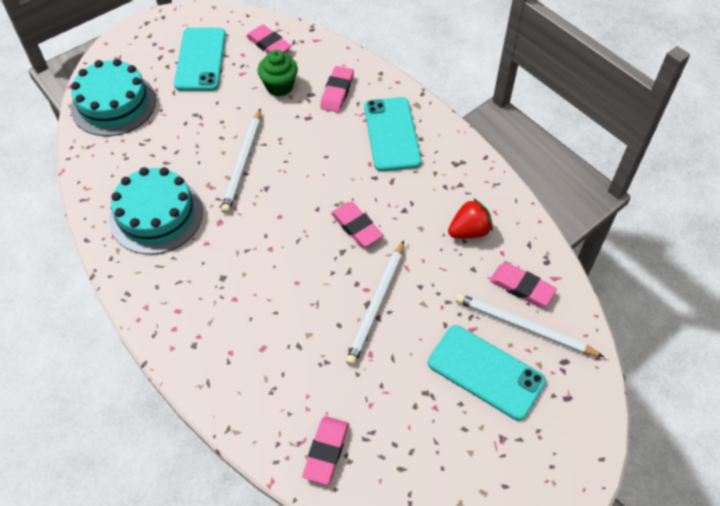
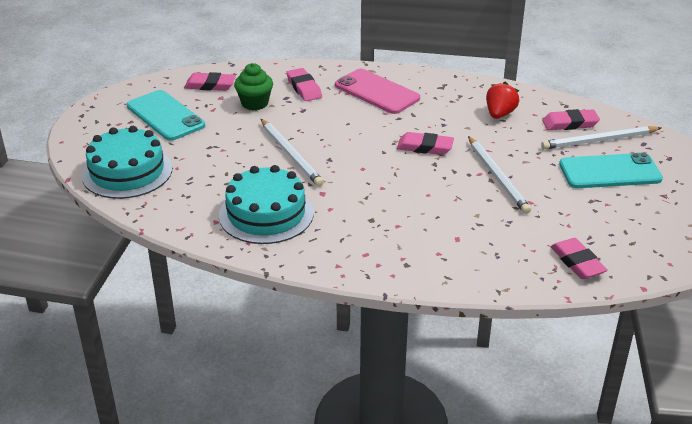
camera: 40 degrees left, 20 degrees down
turquoise phone [364,97,422,171] -> pink phone [335,68,420,114]

